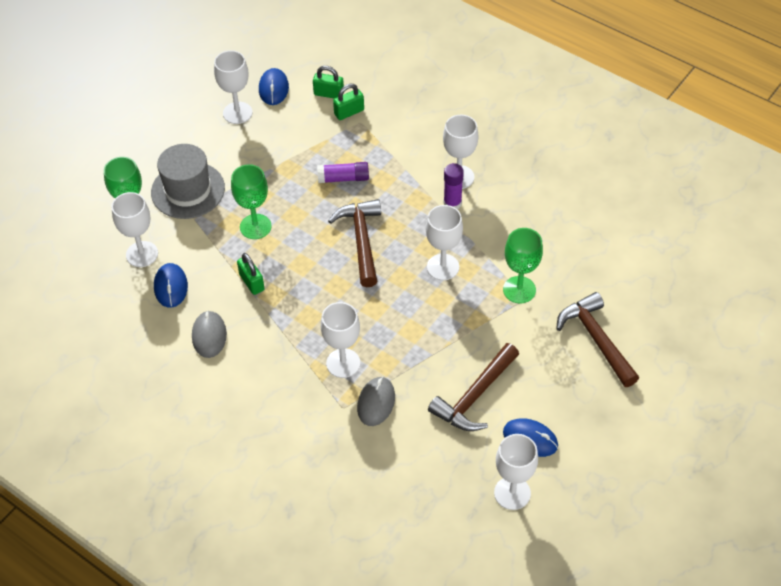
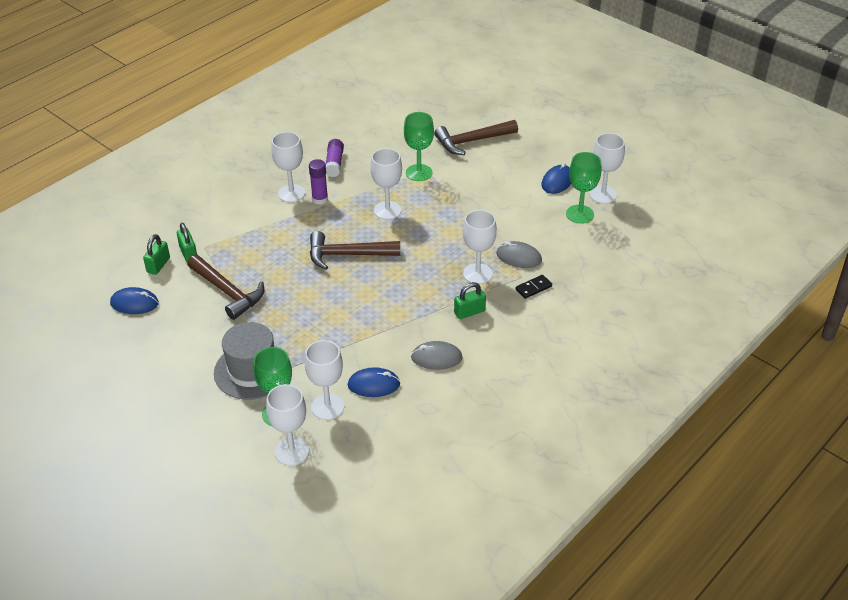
camera: 85 degrees left, 10 degrees down
white goblet [214,50,253,124] -> white goblet moved to [266,384,309,466]
green goblet [231,164,272,239] -> green goblet moved to [566,152,602,224]
green padlock [237,253,265,295] -> green padlock moved to [454,282,486,319]
purple glue stick [317,162,369,183] -> purple glue stick moved to [326,139,344,177]
brown hammer [428,343,519,431] -> brown hammer moved to [187,254,264,320]
none -> black domino [516,275,552,299]

